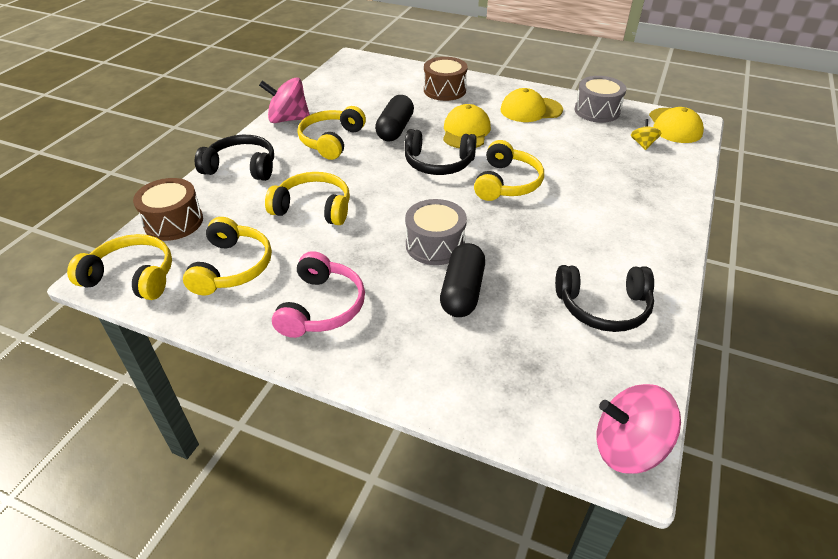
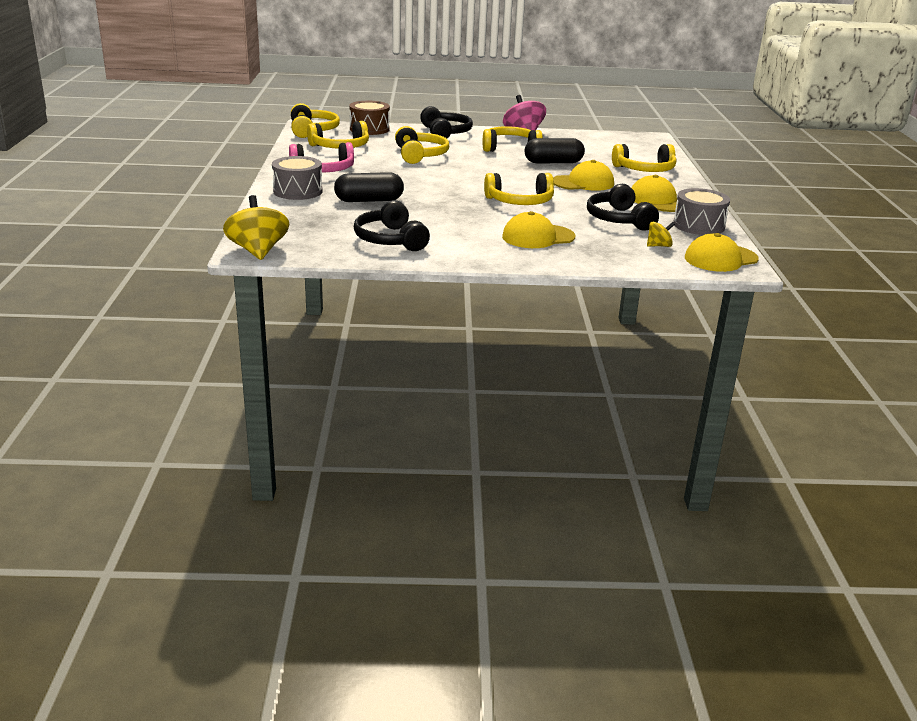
camera: 65 degrees right, 15 degrees down
black headphones [405,129,477,175] -> black headphones moved to [587,184,659,231]
grey drum [405,199,467,265] -> grey drum moved to [272,156,323,200]
brown drum [424,57,468,101] -> yellow headphones [612,144,676,172]
pink spinning top [597,384,681,474] -> yellow spinning top [223,195,289,260]
none -> yellow cap [502,211,575,248]

